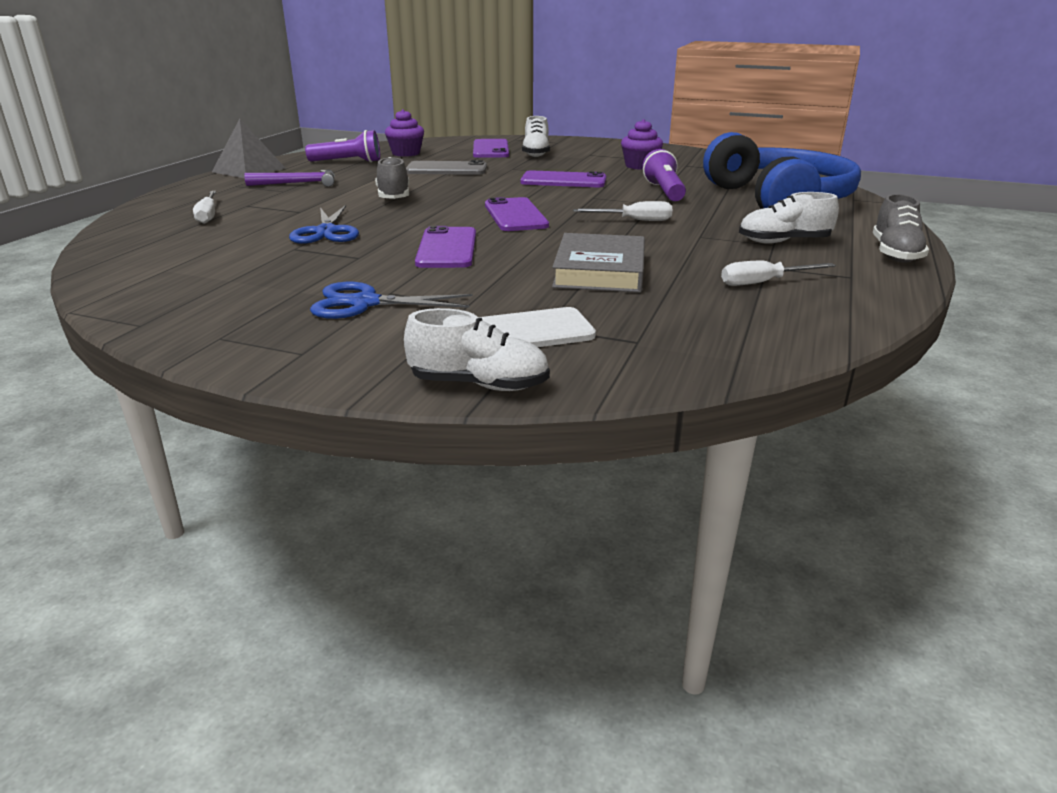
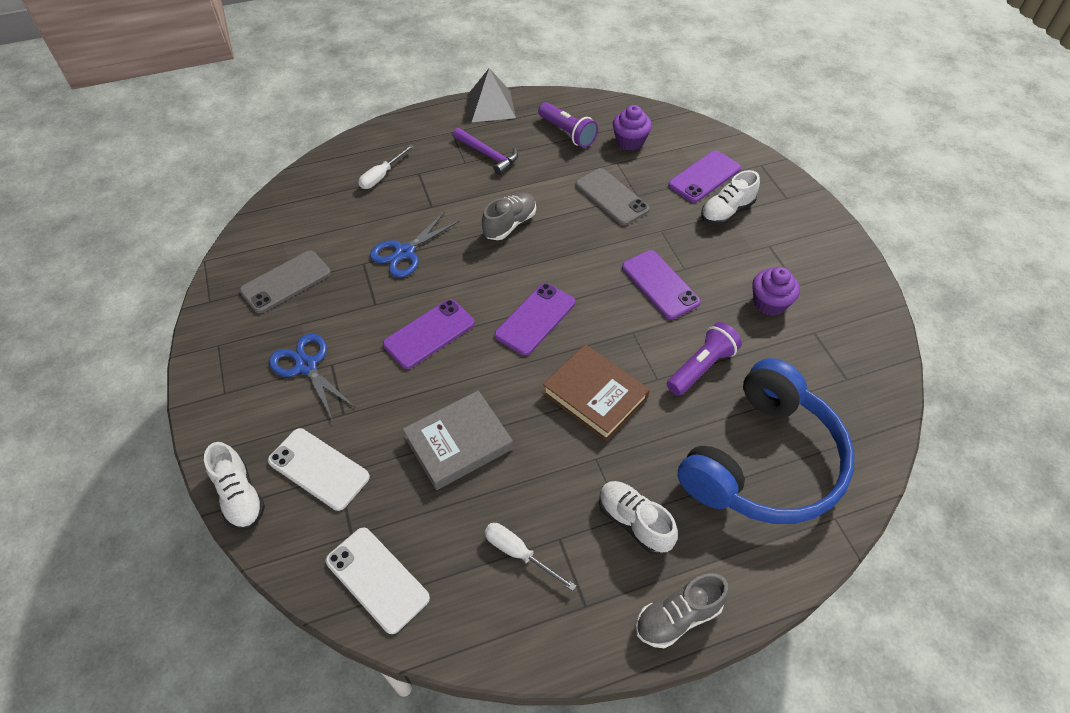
camera: 50 degrees right, 25 degrees up
white screwdriver [573,201,672,221] -> brown book [543,344,650,441]
none -> grey phone [240,251,331,313]
none -> white phone [326,527,430,634]

